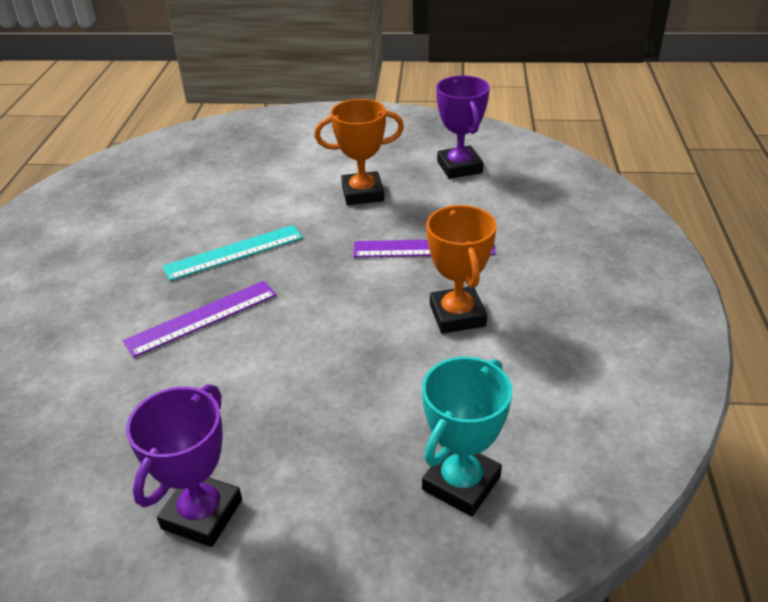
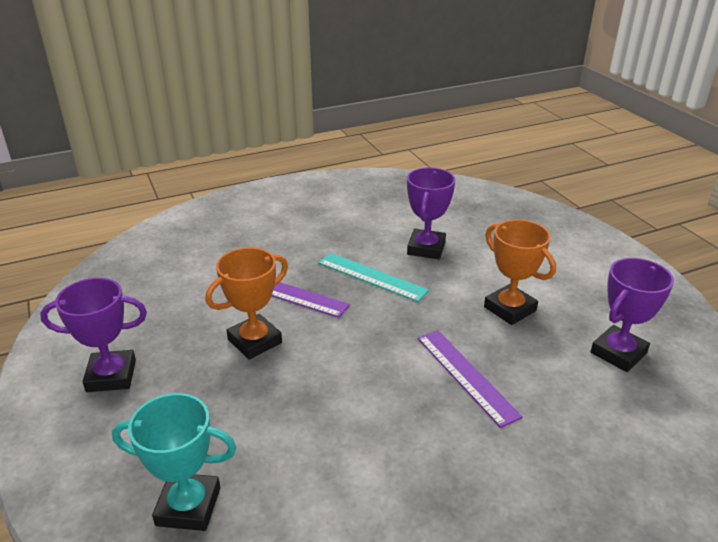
camera: 60 degrees right, 5 degrees down
orange trophy [426,205,497,334] -> orange trophy moved to [205,247,288,360]
none -> purple trophy [407,167,455,259]

